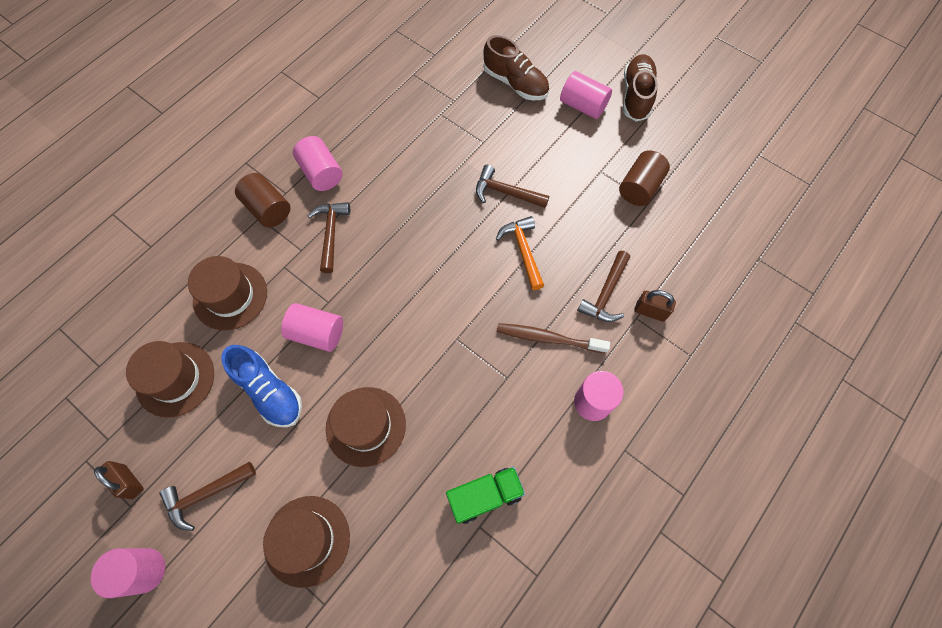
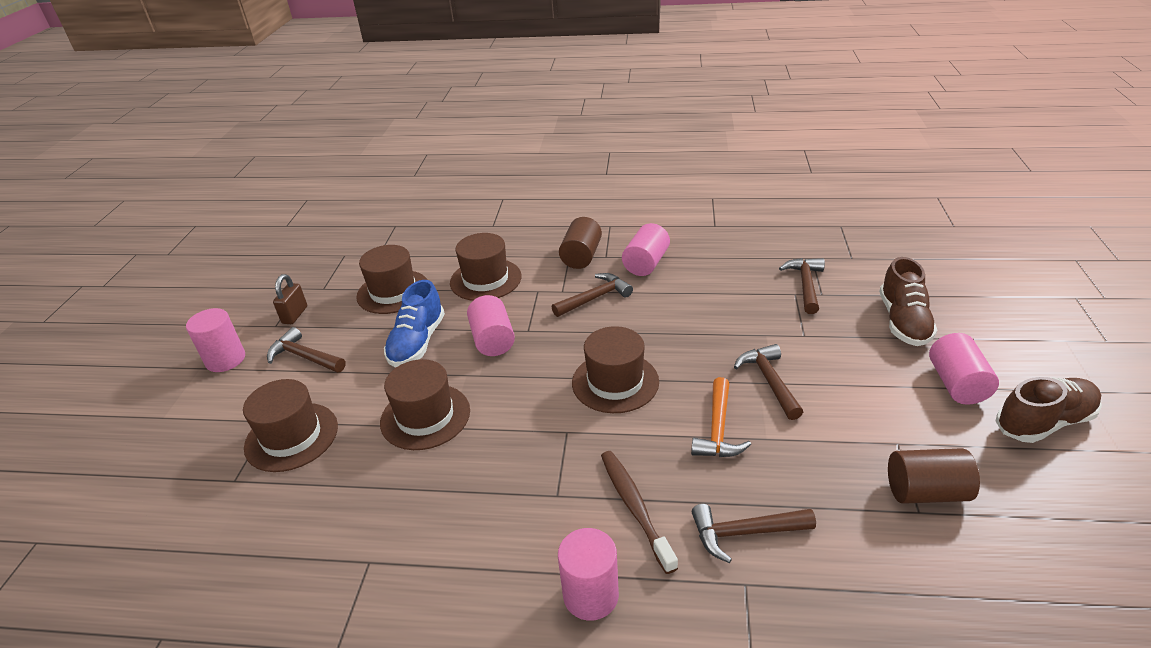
camera: 60 degrees right, 30 degrees down
green truck [446,467,525,524] -> none
orange hammer [496,216,544,290] -> orange hammer turned 150 degrees clockwise [691,377,751,457]
brown padlock [635,290,676,322] -> none
none -> brown hat [572,326,659,413]
none -> brown hammer [779,258,825,314]

